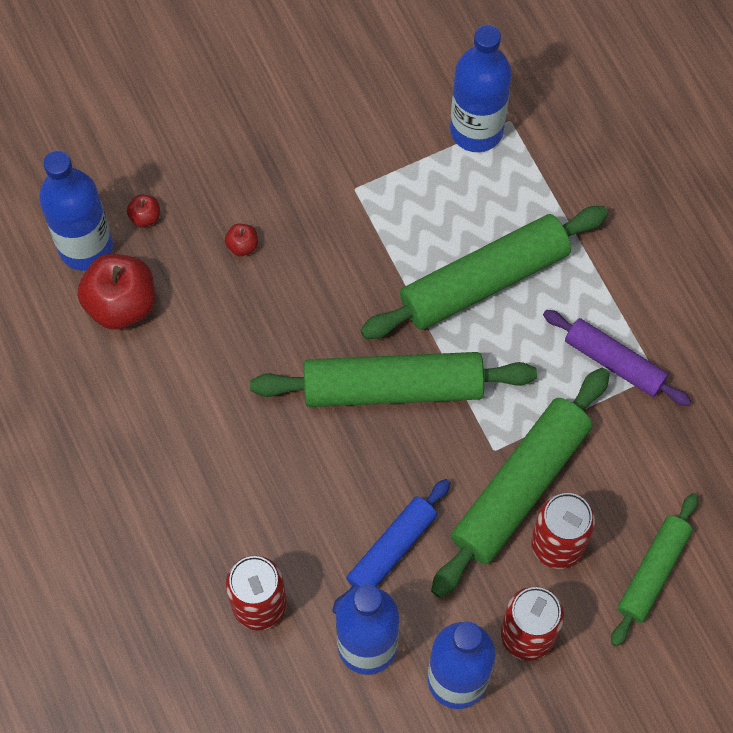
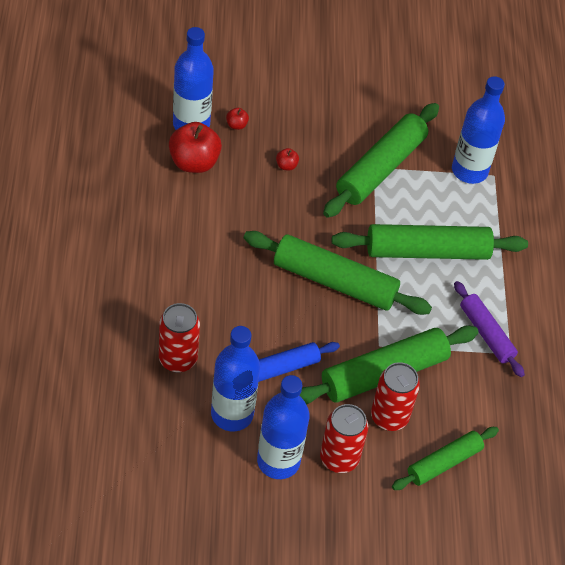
camera: 20 degrees right, 15 degrees down
none -> green rolling pin [323,103,439,218]

